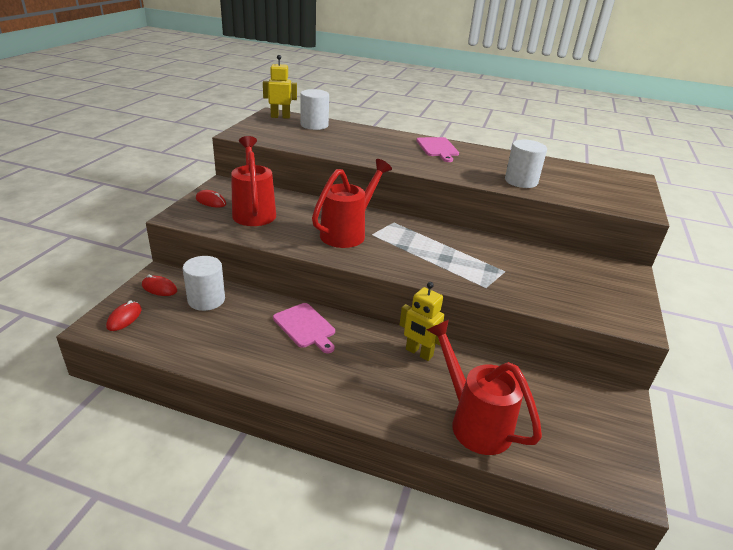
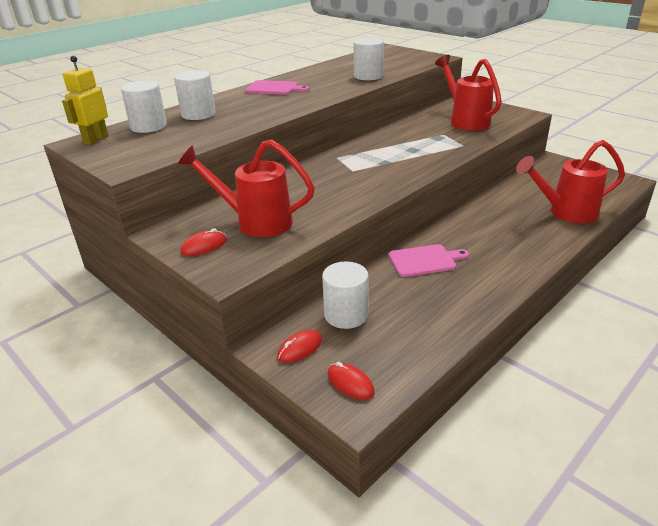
camera: 60 degrees left, 0 degrees up
red watering can [312,159,392,248] -> red watering can moved to [435,55,502,130]
yellow robot [399,282,444,361] -> none
none -> white cylinder [174,70,216,120]

